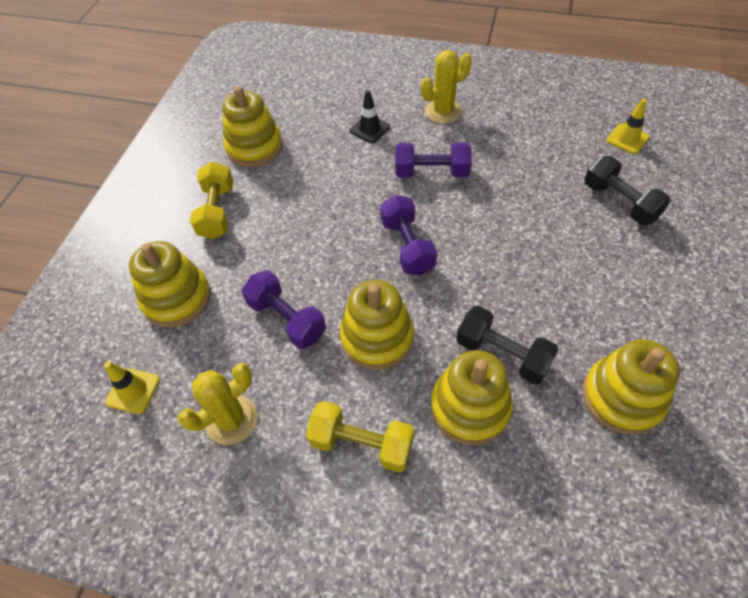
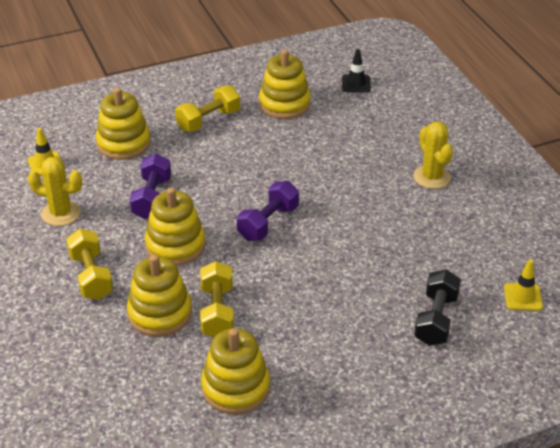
camera: 50 degrees right, 15 degrees down
black traffic cone [350,90,390,143] -> black traffic cone moved to [342,49,371,92]
purple dumbbell [395,142,472,177] -> none
yellow cactus [421,50,472,124] -> yellow cactus turned 45 degrees clockwise [413,122,453,189]
black dumbbell [456,306,559,384] -> yellow dumbbell [200,261,234,337]

